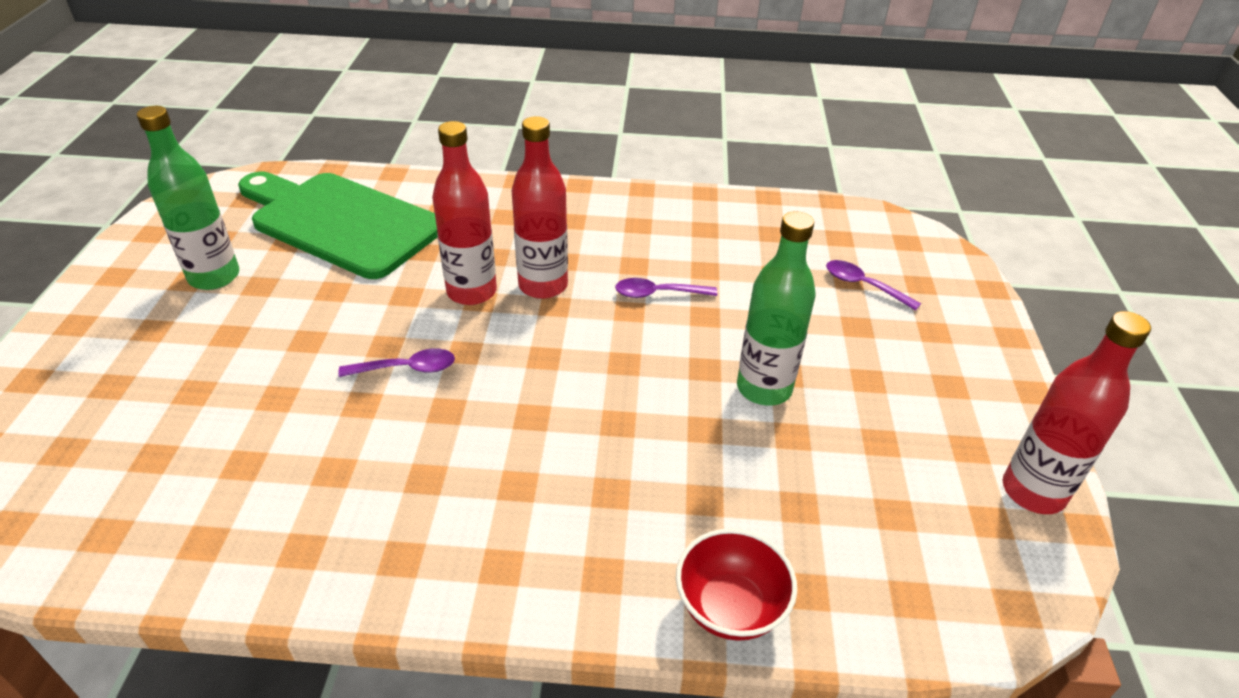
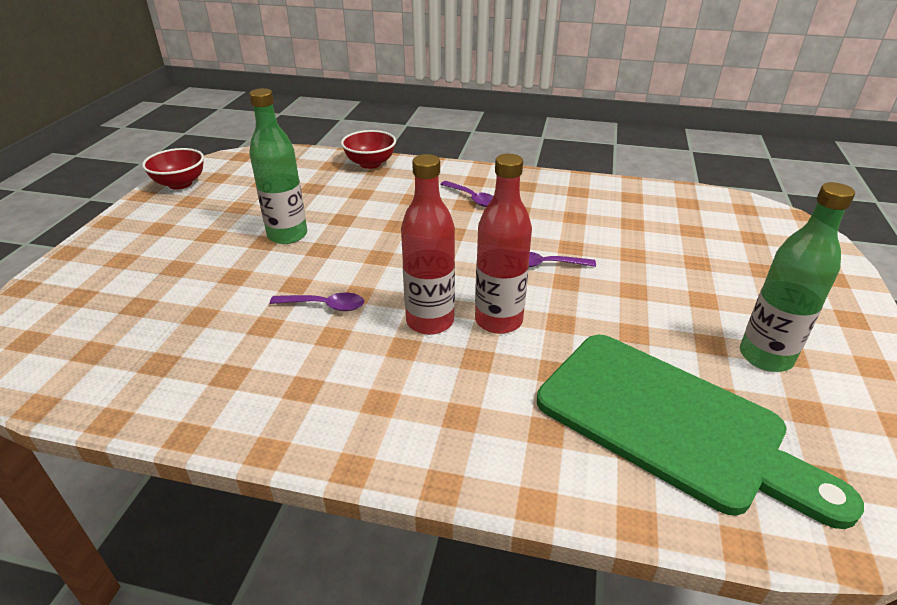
camera: 170 degrees left, 5 degrees down
purple spoon [826,260,921,311] -> purple spoon moved to [440,181,493,207]
red bottle [1003,311,1151,514] -> red bowl [142,148,204,190]

